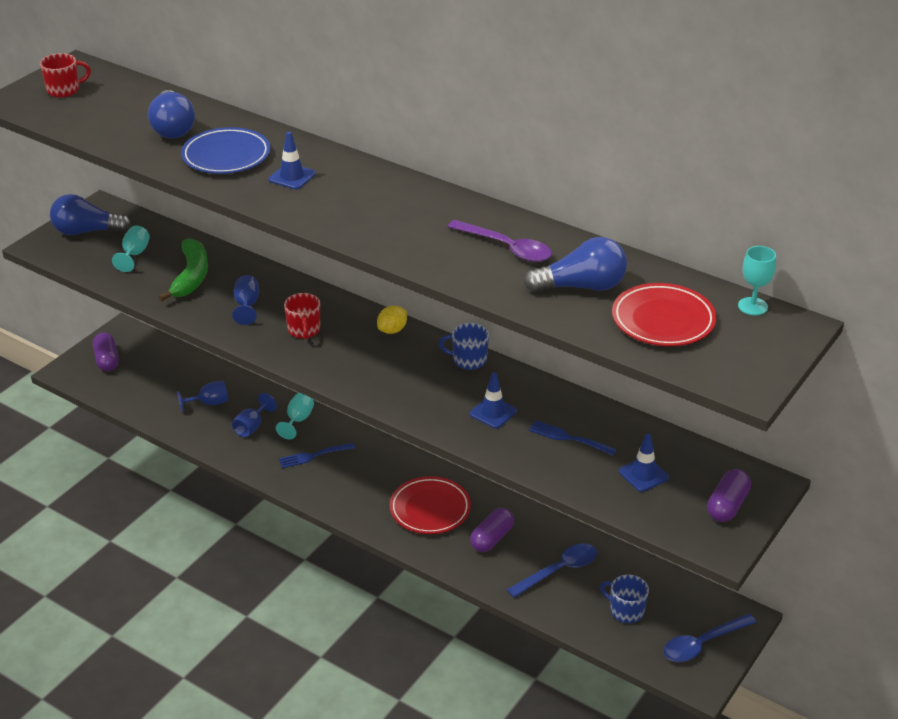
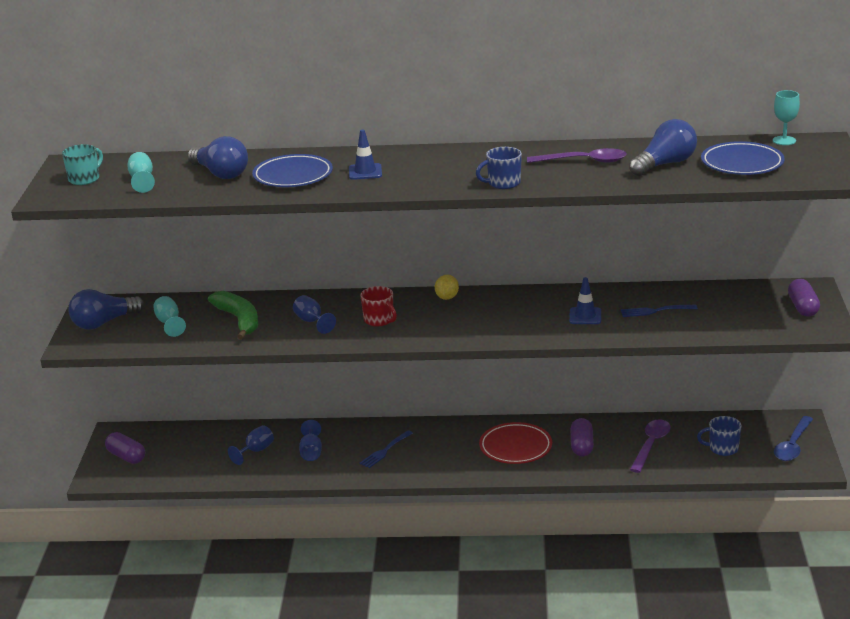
camera: 30 degrees left, 10 degrees down
red mug [40,53,91,98] -> turquoise mug [62,144,103,185]
turquoise goblet [276,393,314,439] -> turquoise goblet moved to [127,152,155,193]
blue mug [439,323,489,370] -> blue mug moved to [476,147,522,189]
blue spoon [507,544,597,598] -> purple spoon [630,419,671,473]
red plate [612,283,717,346] -> blue plate [701,141,785,175]
blue traffic cone [619,433,669,492] -> none

